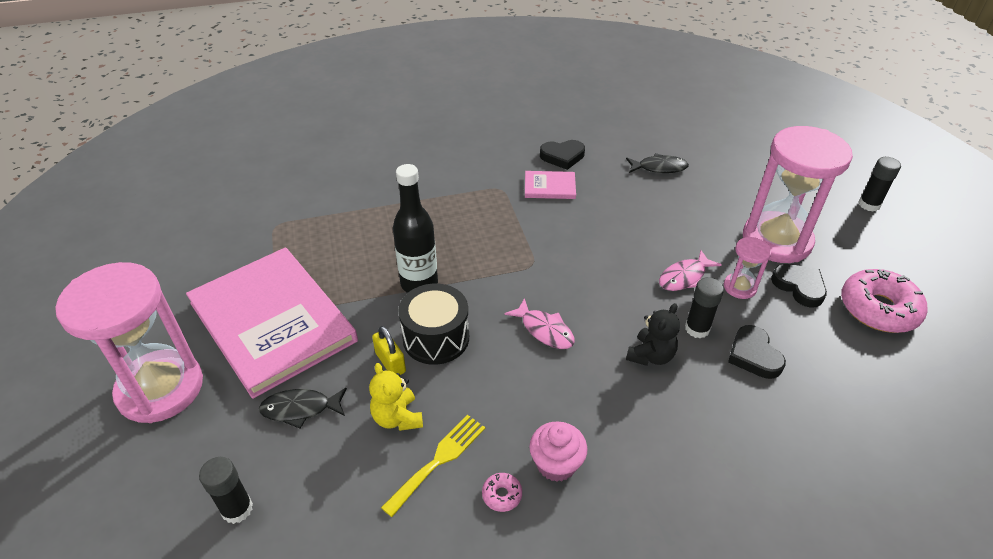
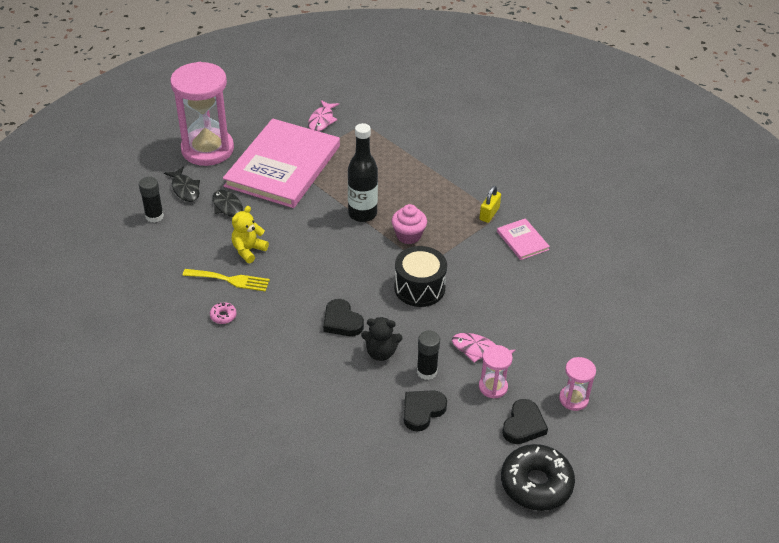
camera: 60 degrees right, 0 degrees up
yellow padlock [372,326,406,375] -> yellow padlock moved to [479,186,501,223]
black drum [398,284,469,365] -> black drum moved to [394,246,447,307]
pink fish [504,298,575,349] -> pink fish moved to [308,100,339,131]
pink cupcake [529,421,587,482] -> pink cupcake moved to [392,204,427,244]
black heart [540,140,585,170] -> black heart moved to [323,299,364,336]
black fish [626,153,689,173] -> black fish moved to [164,167,200,202]
pink hourglass [743,126,853,263] -> pink hourglass [559,357,596,411], size x0.45
pink donut [841,269,927,333] -> black donut [501,444,575,511]
black glue stick [859,157,901,212] -> none

